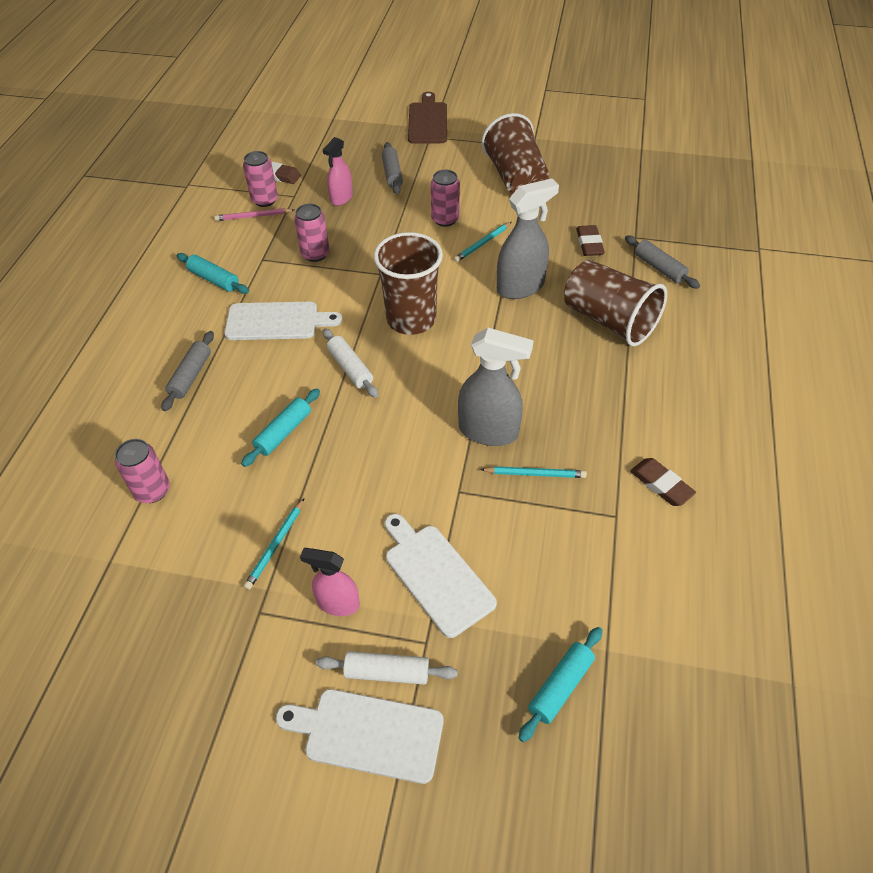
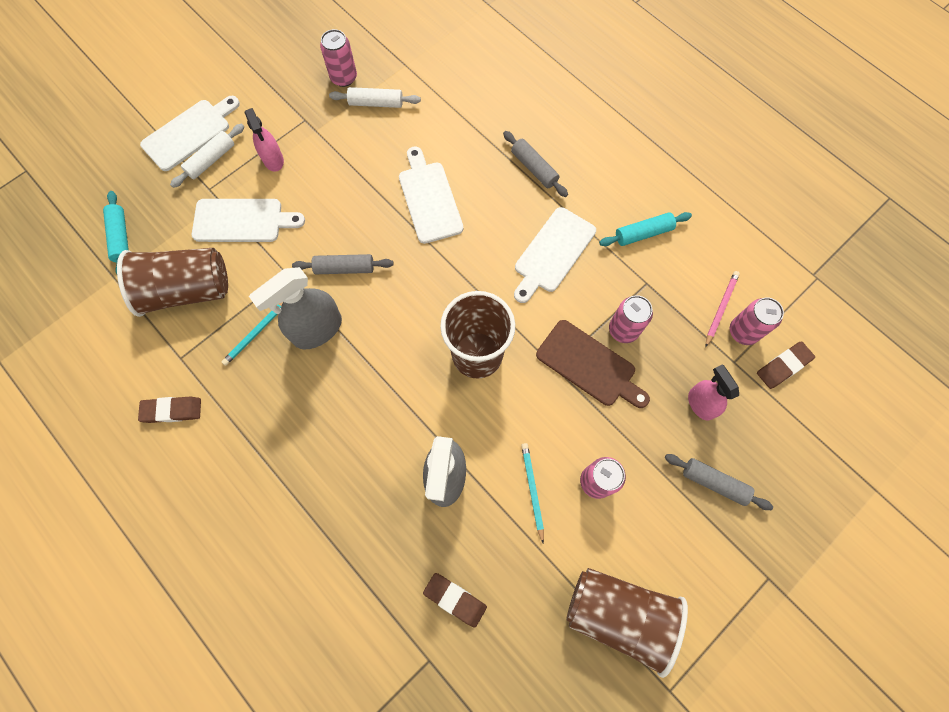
camera: 125 degrees right, 20 degrees up
pink can [115,439,170,503] -> pink can moved to [320,29,357,87]
turquoise rolling pin [241,388,320,467] -> white cutting board [399,146,464,244]
turquoise pencil [244,498,304,590] -> none
pink spray bottle [300,548,360,616] -> pink spray bottle turned 105 degrees clockwise [244,108,284,172]
white rolling pin [323,328,378,398] -> white rolling pin moved to [329,87,421,108]
brown cutting board [408,92,447,144] -> brown cutting board moved to [536,320,650,408]
brown cup [564,260,667,346] -> brown cup moved to [117,248,228,317]
grey rolling pin [625,235,700,289] -> grey rolling pin moved to [292,254,393,274]

